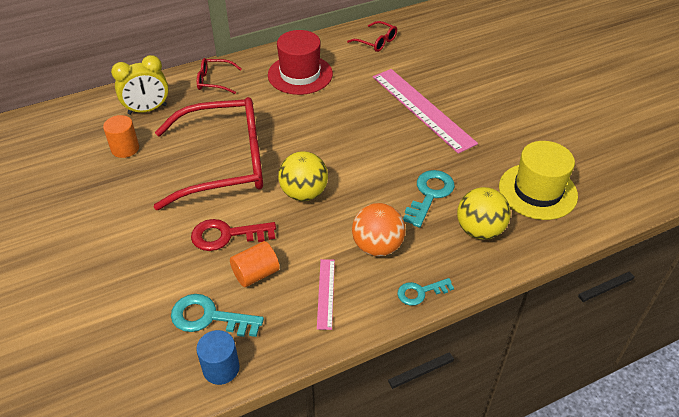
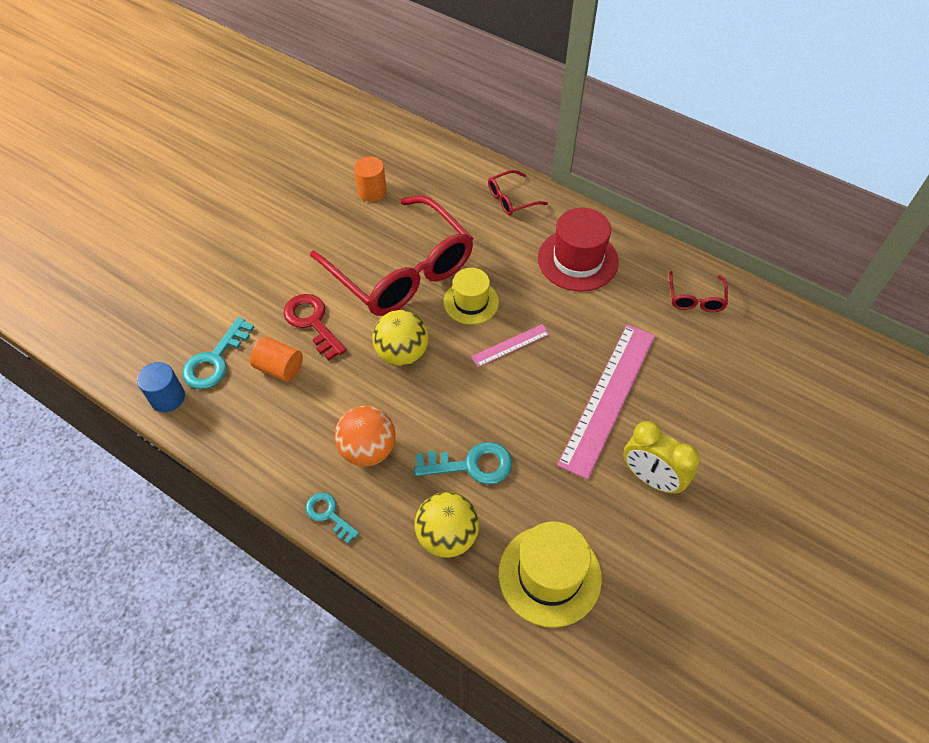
camera: 60 degrees right, 10 degrees up
yellow clock [111,55,169,115] -> yellow clock moved to [623,421,700,494]
turquoise key [171,294,264,337] -> turquoise key turned 135 degrees counterclockwise [182,317,254,389]
red glasses [197,58,242,94] -> red glasses turned 90 degrees counterclockwise [488,170,548,215]
pink ruler [317,259,335,330] -> pink ruler moved to [471,324,550,367]
none -> yellow hat [443,268,499,325]

